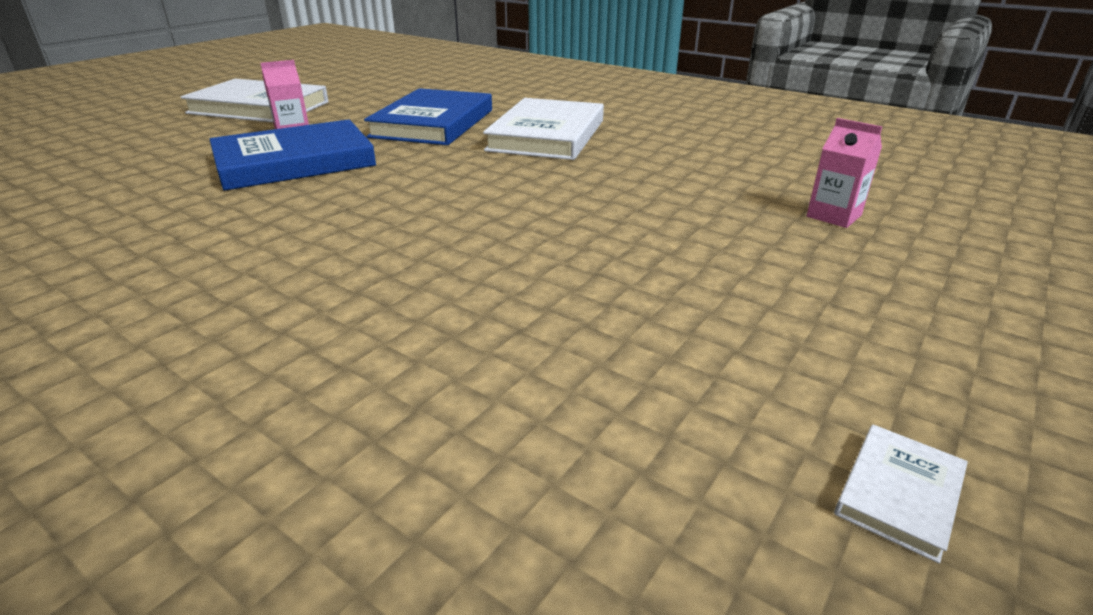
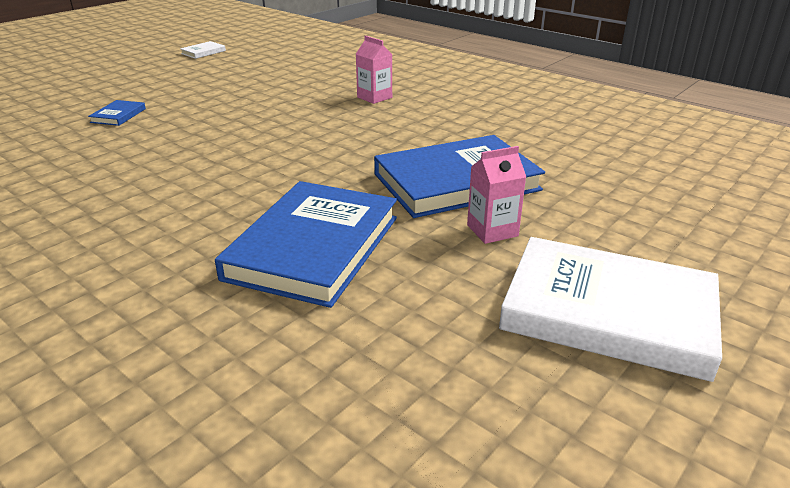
camera: 175 degrees left, 0 degrees up
white book [483,98,604,160] -> none
pink carton [807,118,882,228] -> pink carton moved to [356,36,393,104]
none -> blue book [88,100,146,126]

